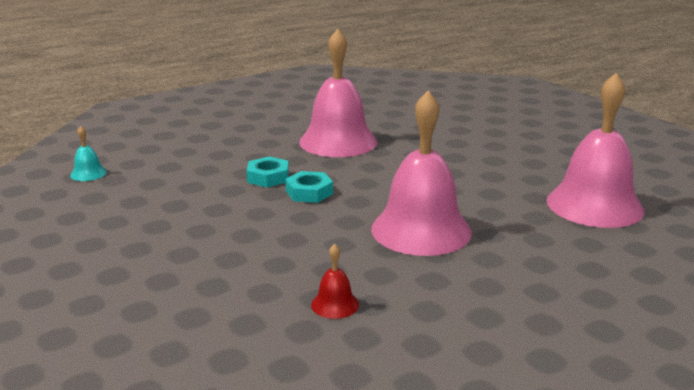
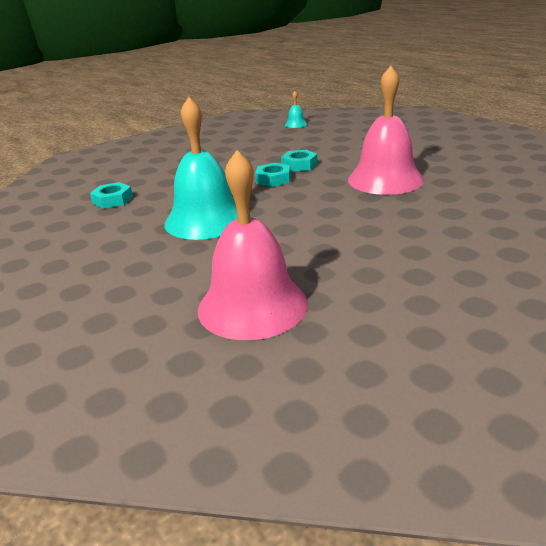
camera: 90 degrees right, 5 degrees up
red bell [311,244,359,319] -> turquoise nut [90,182,133,209]
pink bell [371,91,472,256] -> turquoise bell [164,97,237,240]

